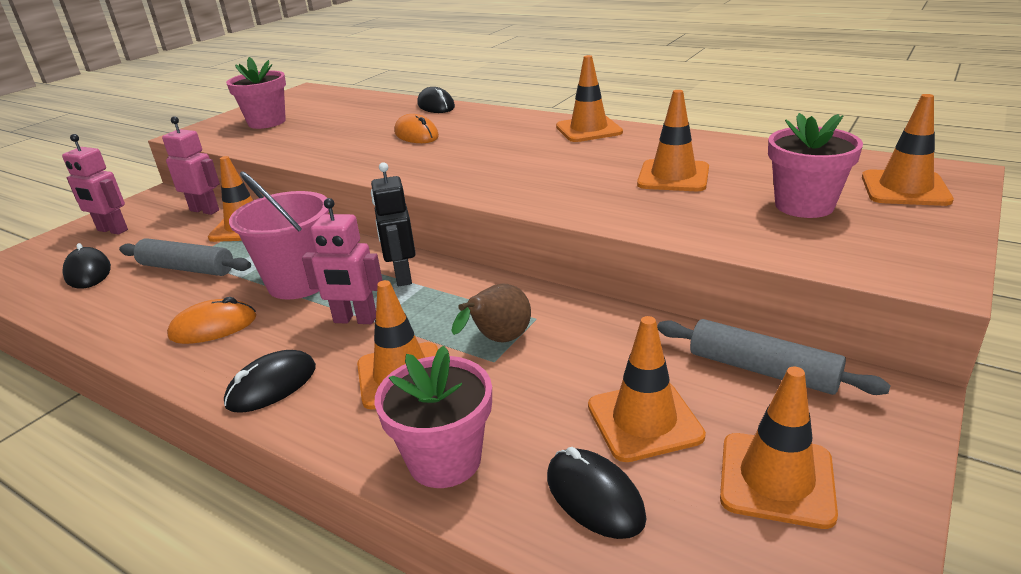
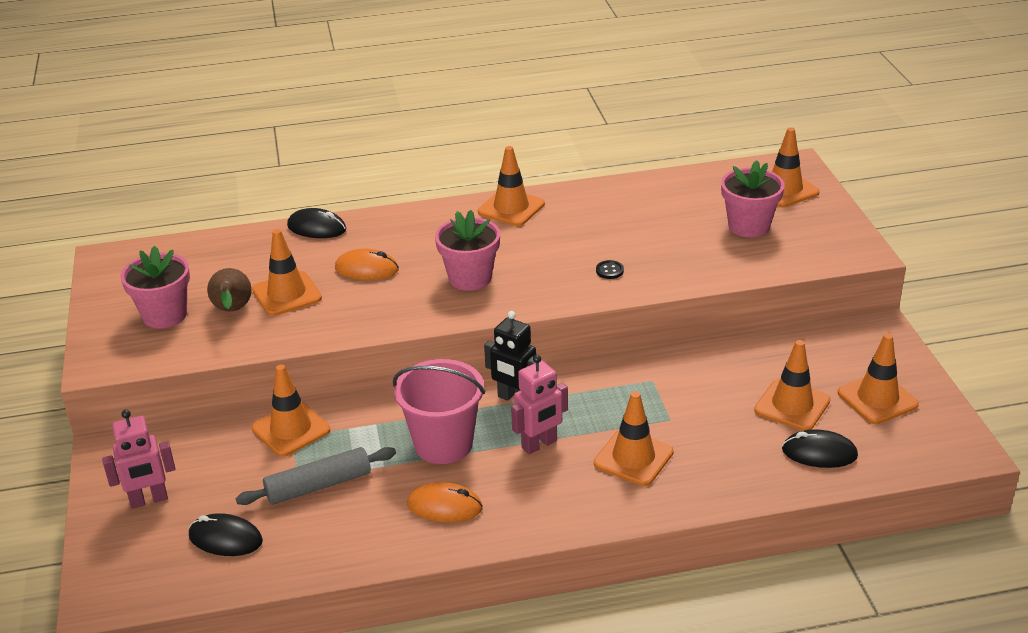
camera: 45 degrees left, 5 degrees up
pink robot [162,116,220,215] -> none
orange mouse [167,297,257,344] -> orange mouse turned 75 degrees clockwise [407,482,483,522]
black mouse [224,350,316,413] -> none
pink flower pot [375,345,492,488] -> pink flower pot moved to [435,210,500,291]
brown pear [451,284,531,342] -> brown pear moved to [207,268,252,311]
orange traffic cone [637,90,709,191] -> orange traffic cone moved to [252,229,322,316]
grey rolling pin [657,319,891,395] -> none
none -> black button [596,260,624,279]

